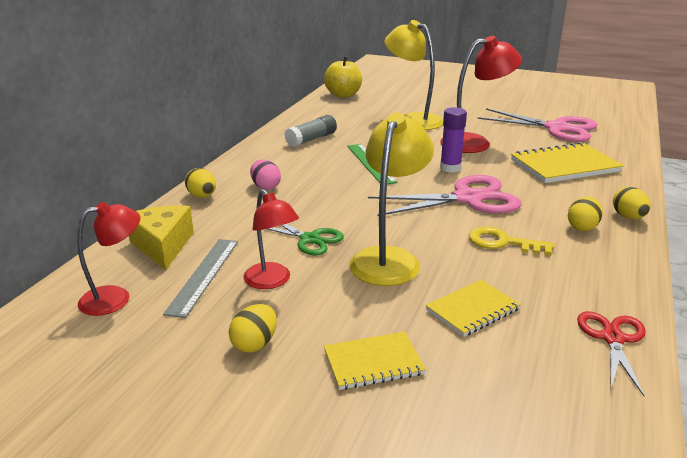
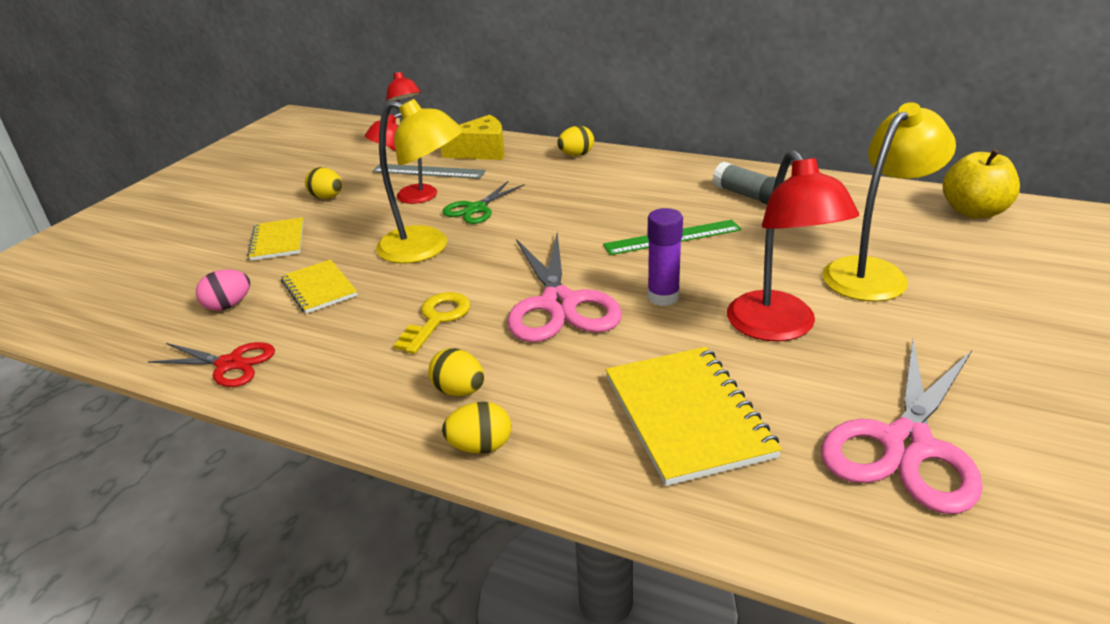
camera: 95 degrees right, 5 degrees up
pink egg [250,159,281,190] -> pink egg moved to [196,269,250,311]

